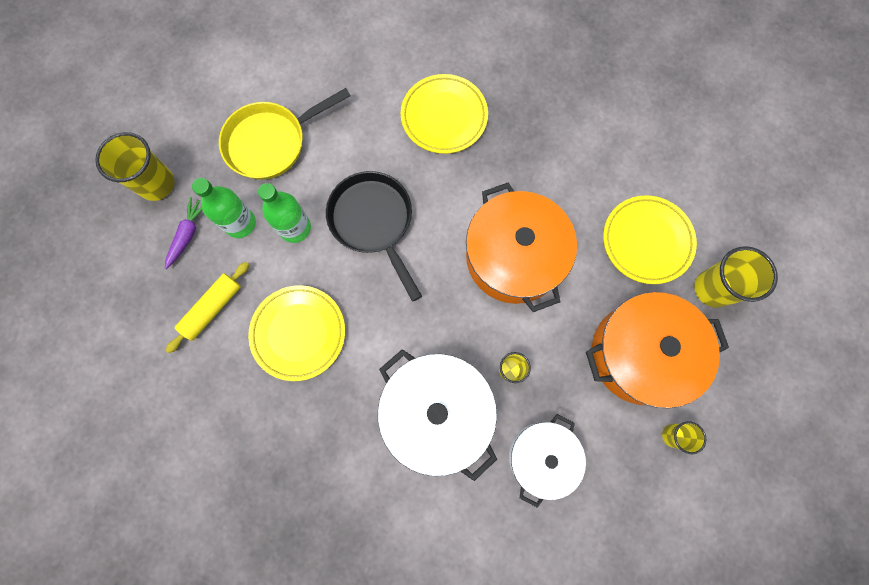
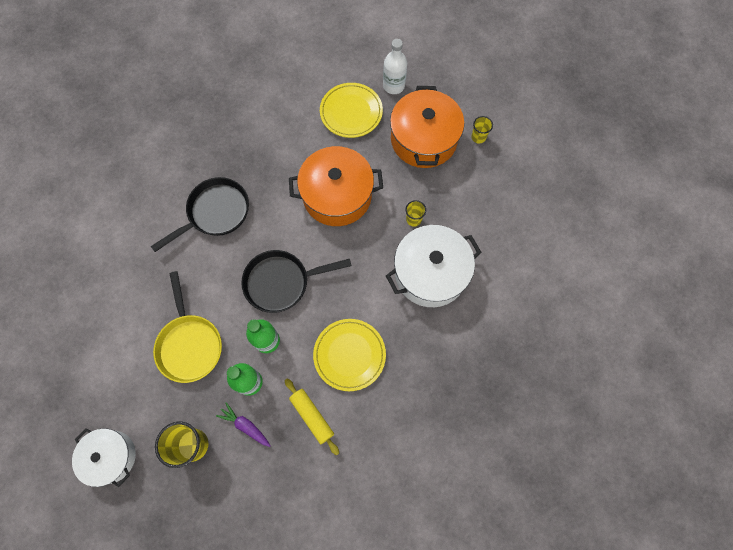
camera: 75 degrees left, 5 degrees down
yellow plate [401,74,488,154] -> black pan [151,177,249,252]
white pot [509,414,586,508] -> white pot moved to [72,428,136,487]
yellow cup [695,246,778,308] -> white bottle [383,39,407,94]

